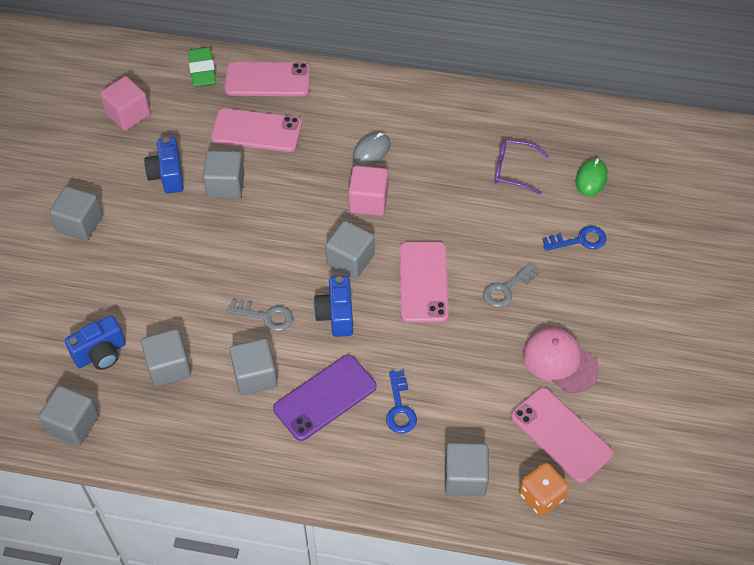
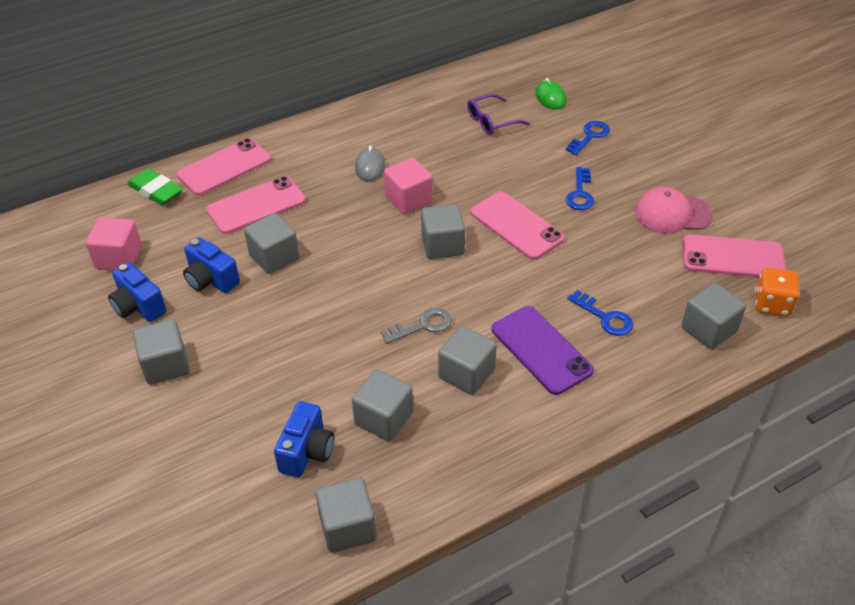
camera: 40 degrees left, 10 degrees down
purple phone [273,355,377,441] -> purple phone turned 45 degrees counterclockwise [491,306,594,395]
blue camera [314,276,353,337] -> blue camera moved to [108,262,167,322]
grey key [483,262,540,308] -> blue key [566,167,594,210]

